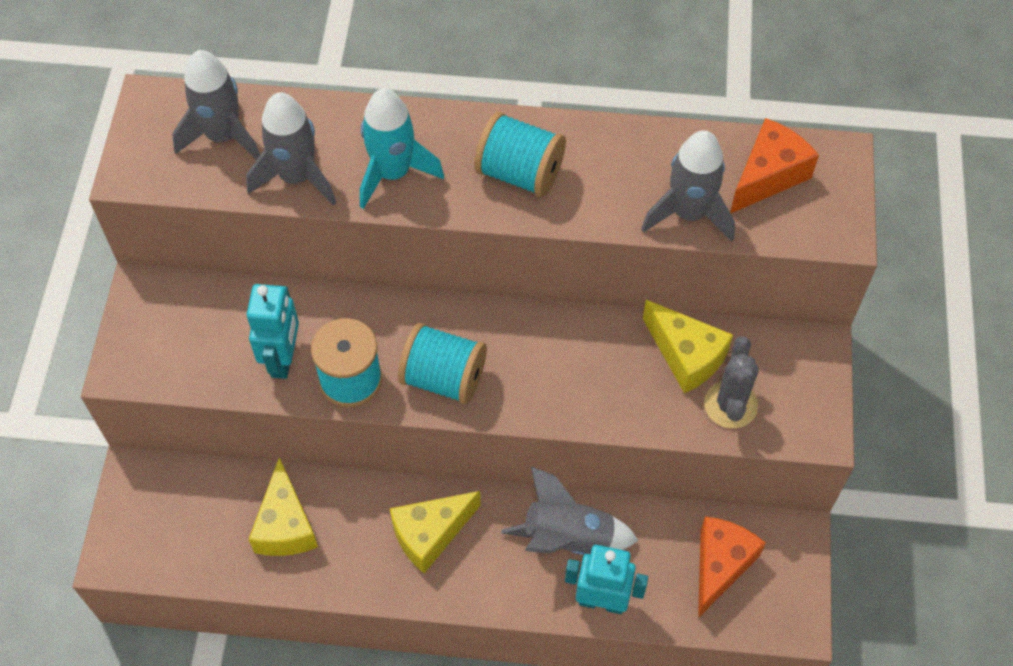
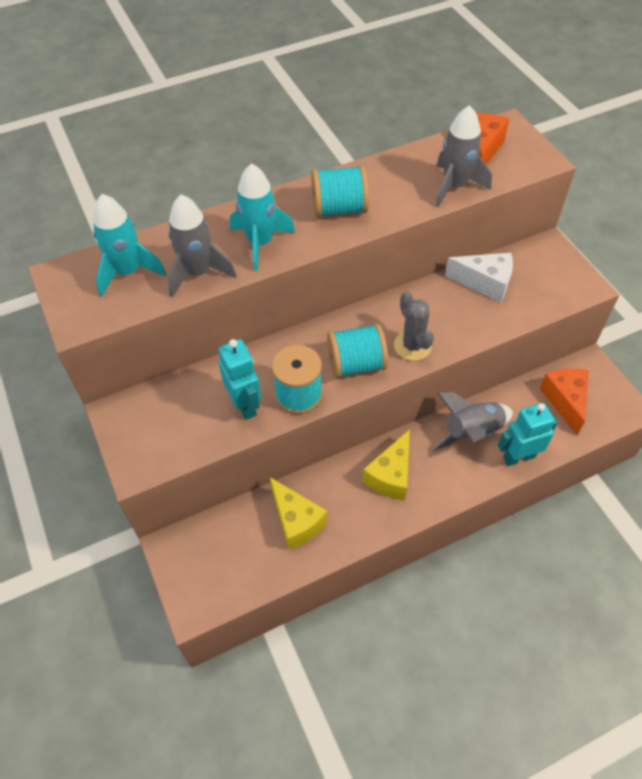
camera: 30 degrees left, 5 degrees down
grey rocket [172,50,260,160] -> turquoise rocket [93,194,166,297]
yellow cheese [643,300,733,393] -> white cheese [445,253,513,303]
grey cactus [704,336,759,428] -> grey cactus moved to [394,292,434,361]

